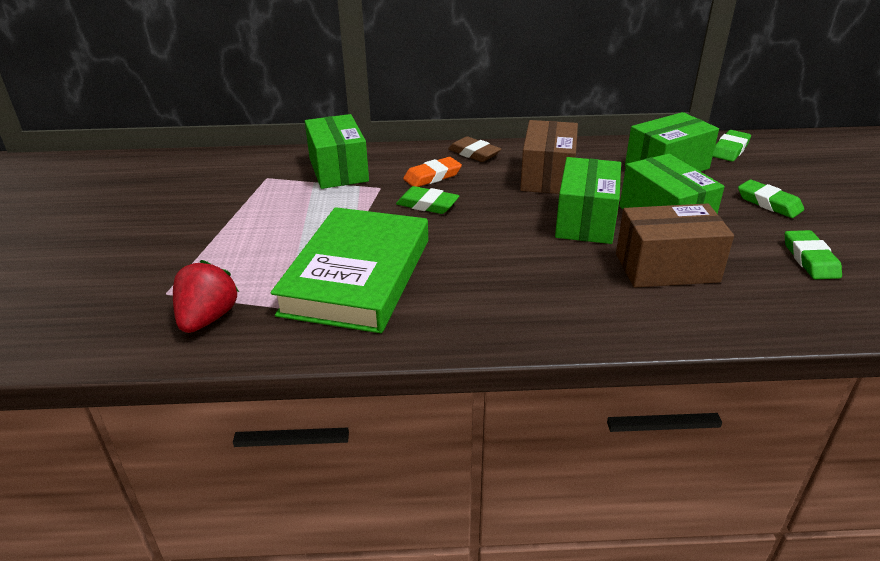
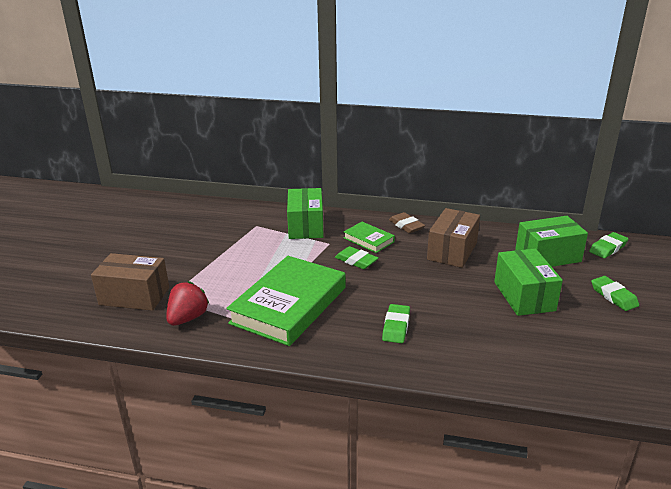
camera: 15 degrees right, 5 degrees down
orange eraser [403,157,462,187] -> green book [344,222,395,253]
green box [555,157,621,244] -> none
brown box [616,203,734,287] -> brown box moved to [91,253,169,311]
green eraser [785,230,842,279] -> green eraser moved to [382,304,410,343]

